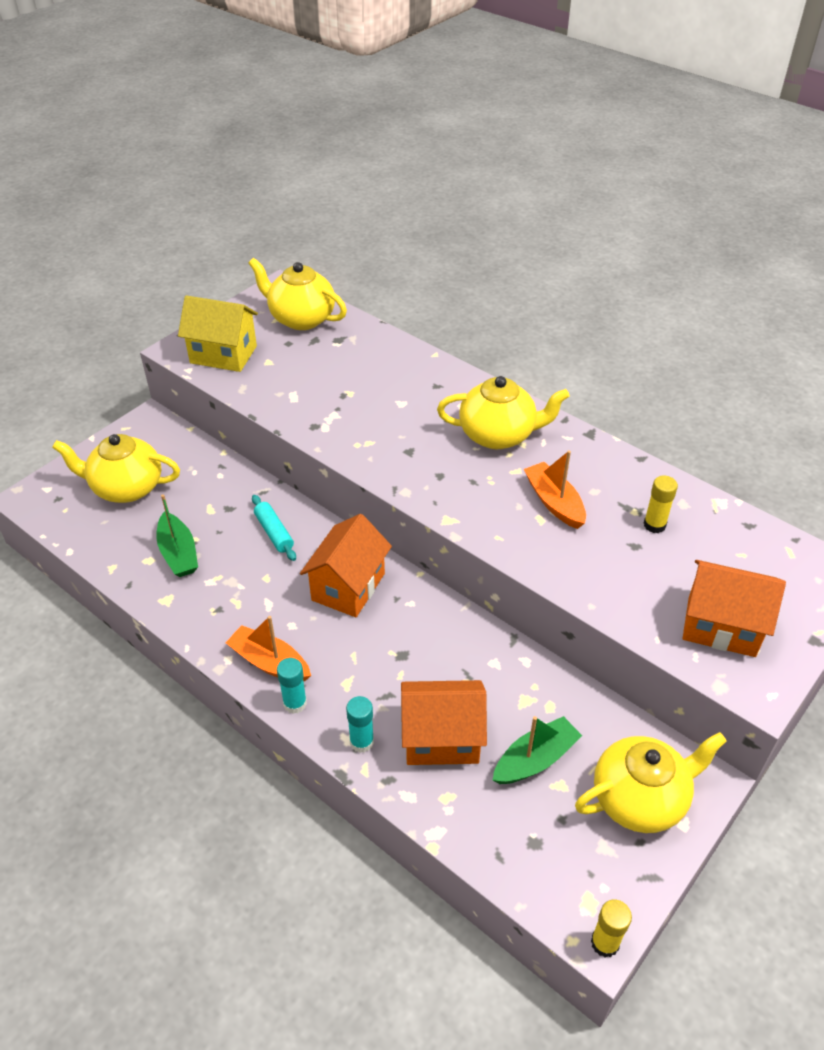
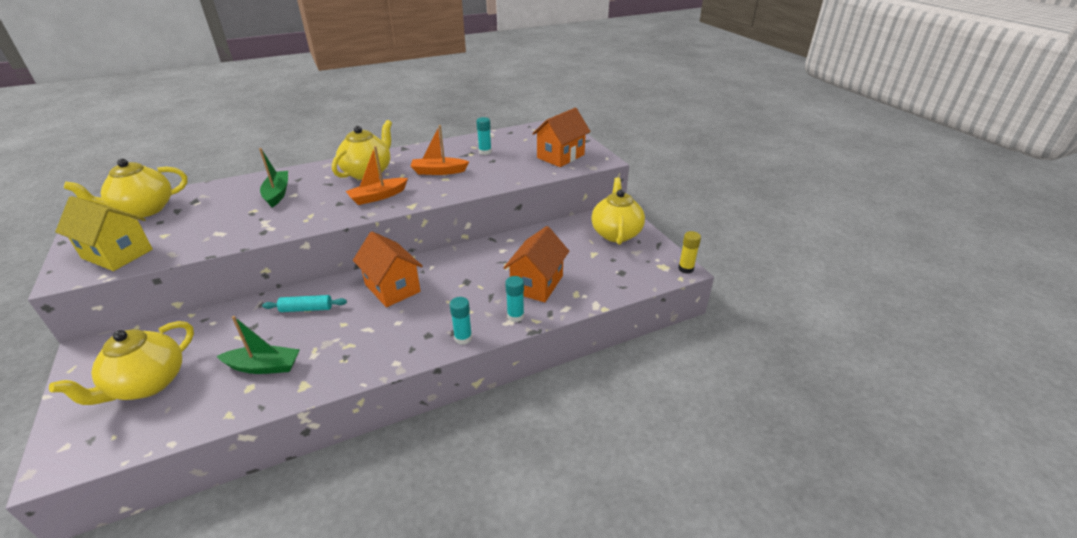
camera: 65 degrees left, 10 degrees down
yellow house [178,295,258,372] -> yellow house turned 75 degrees clockwise [55,196,153,271]
orange boat [226,616,311,681] -> orange boat moved to [346,146,408,205]
green boat [493,716,582,784] -> green boat moved to [259,148,288,207]
yellow glue stick [644,475,678,533] -> turquoise glue stick [476,117,492,155]

